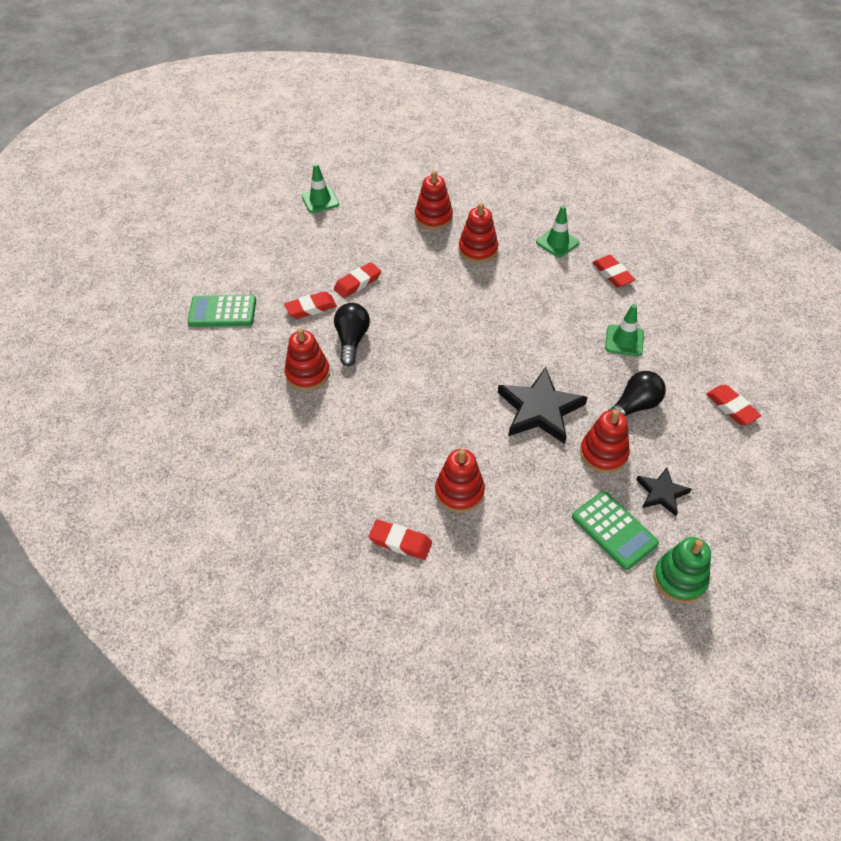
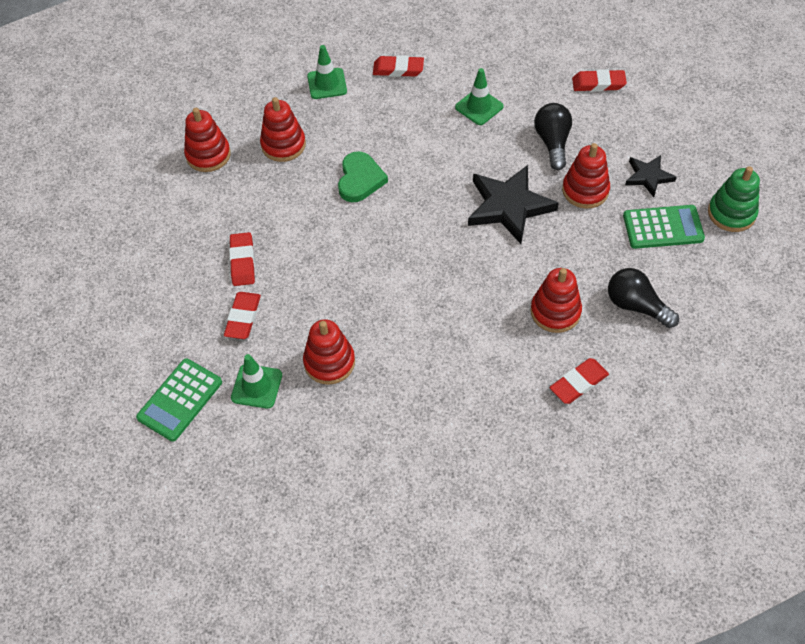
camera: 55 degrees left, 5 degrees up
green traffic cone [302,163,339,213] -> green traffic cone moved to [231,354,282,409]
black light bulb [334,303,370,366] -> black light bulb moved to [608,268,679,328]
none -> green heart [338,151,388,202]

